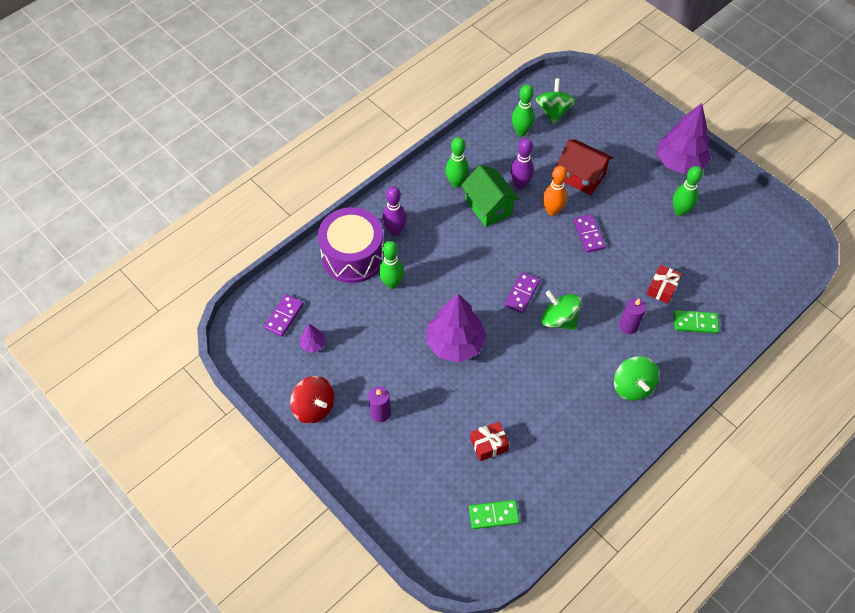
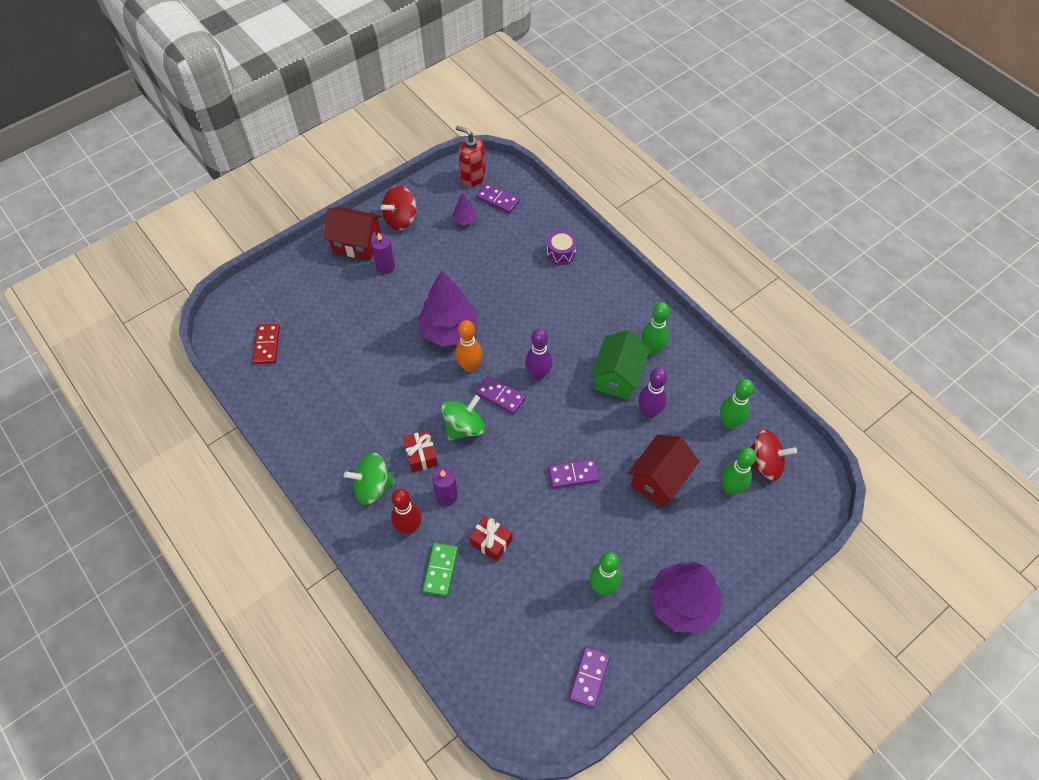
camera: 95 degrees right, 0 degrees up
purple drum [318,207,385,283] -> purple drum [547,230,577,265], size x0.46
green bowling pin [379,241,404,289] -> green bowling pin moved to [721,447,756,495]
purple bowling pin [382,186,407,236] -> purple bowling pin moved to [525,328,552,380]
green house [461,165,519,227] -> green house turned 45 degrees counterclockwise [591,330,650,400]
green domino [469,500,520,529] -> red domino [253,324,280,364]
red gift [470,422,509,461] -> red gift moved to [403,430,438,472]
green spinning top [536,78,576,124] -> red spinning top [751,429,797,481]
orange bowling pin [543,166,567,216] -> orange bowling pin moved to [455,320,482,372]
none -> red house [324,207,382,260]
none -> red bowling pin [391,489,422,534]
none -> red soap dispenser [456,126,486,187]
none -> purple domino [569,647,610,708]

